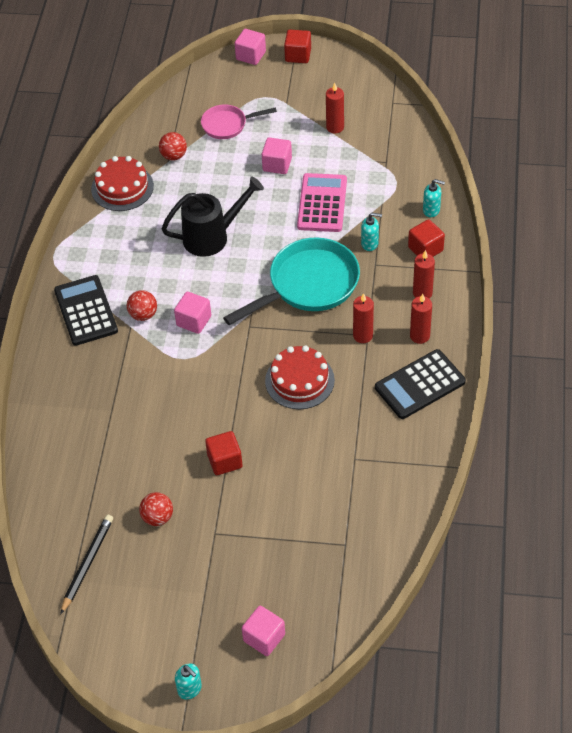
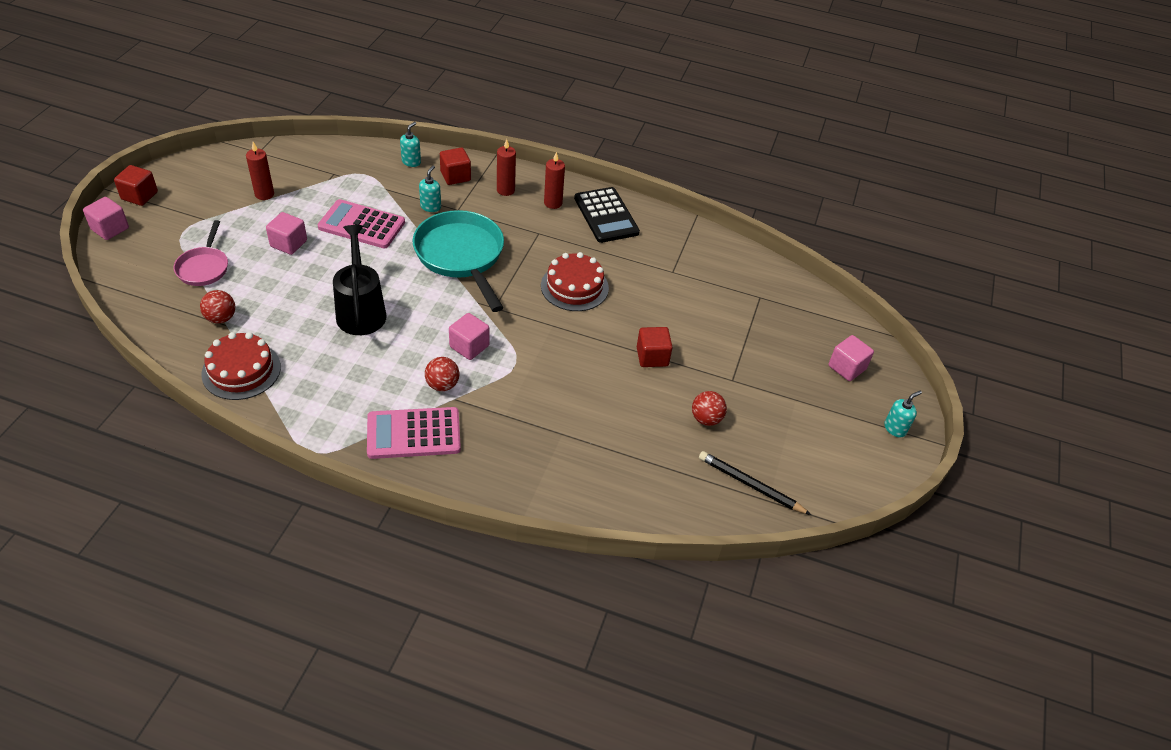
camera: 85 degrees left, 5 degrees down
black calculator [54,275,118,346] -> pink calculator [367,407,461,459]
red candle [353,293,374,343] -> none

